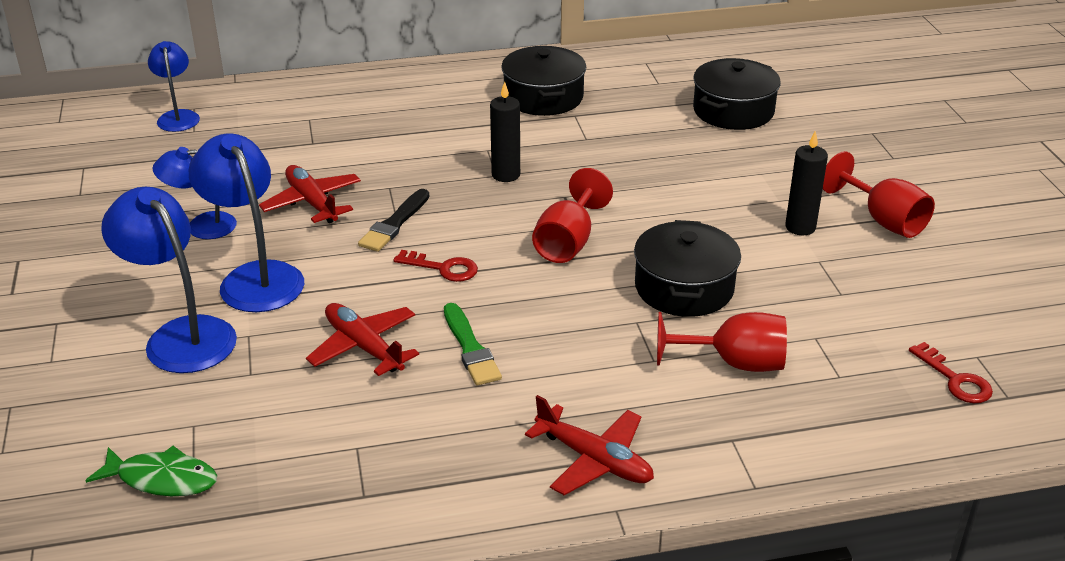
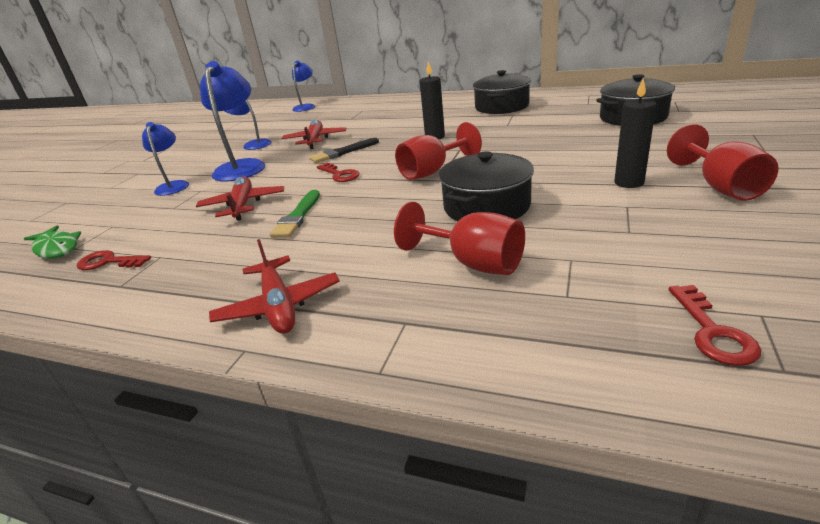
camera: 35 degrees right, 5 degrees down
blue lamp [101,187,237,373] -> blue lamp [142,122,189,196], size x0.61
none -> red key [77,250,151,270]

